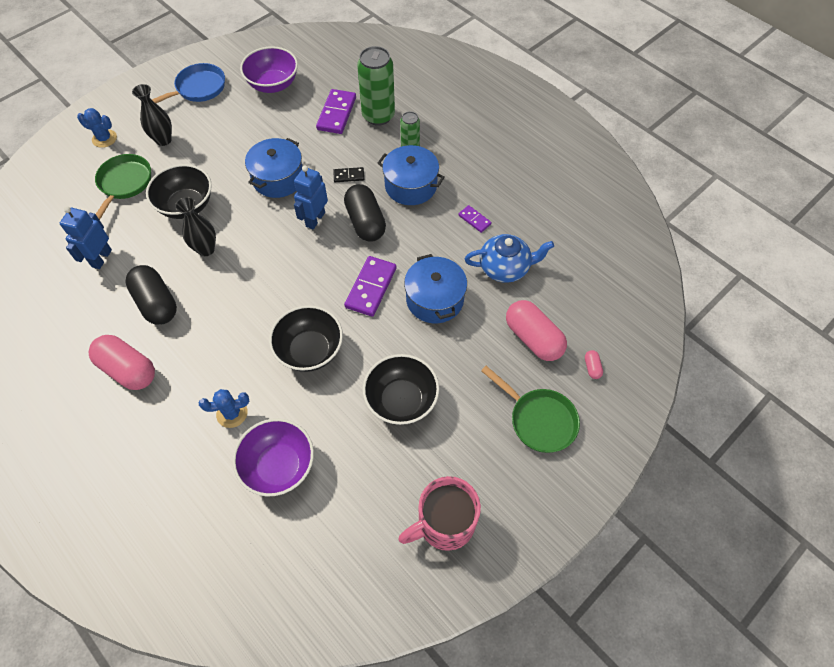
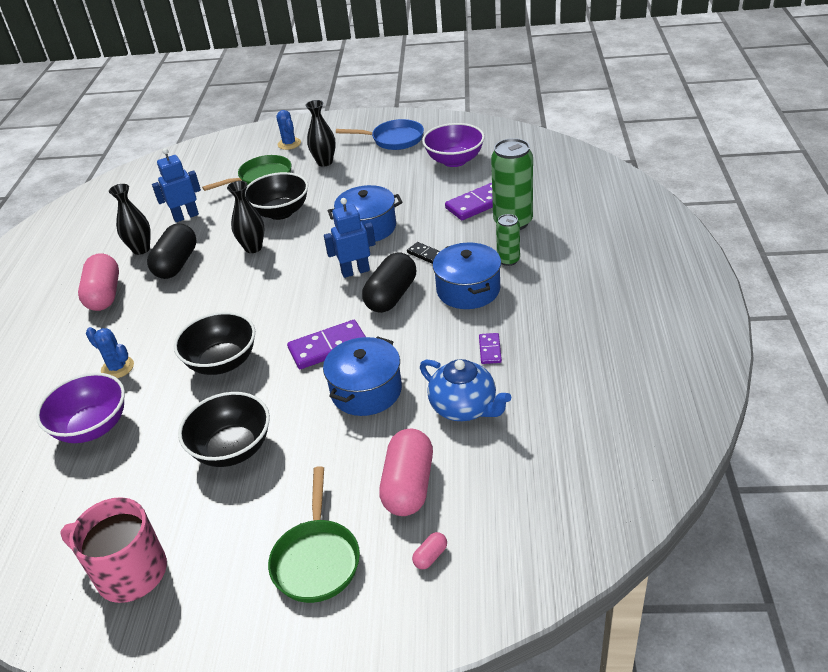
camera: 50 degrees right, 20 degrees down
none -> black vase [109,184,151,255]

